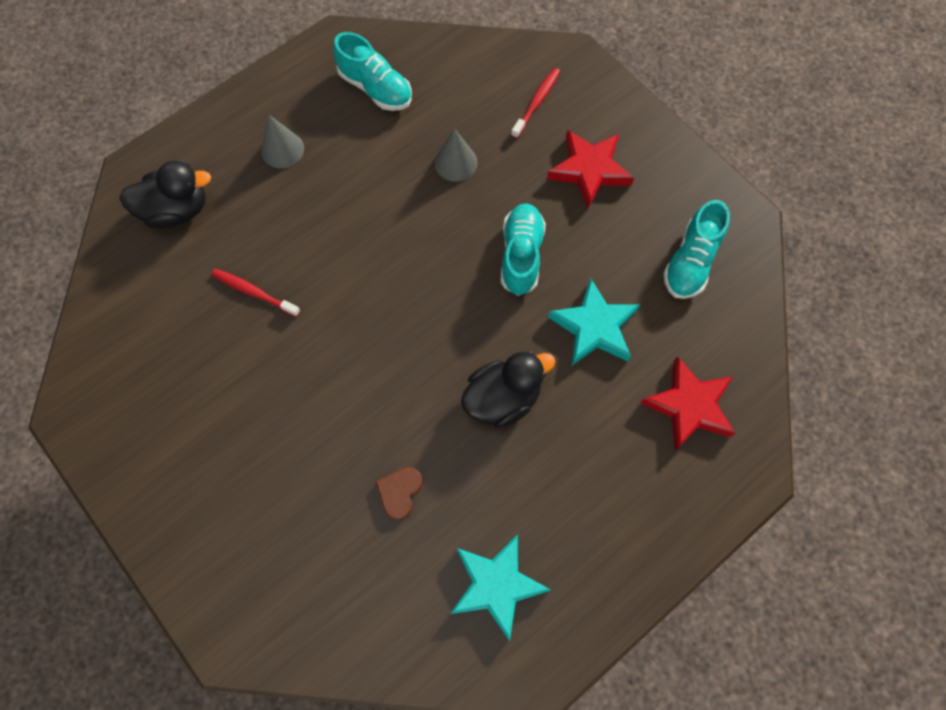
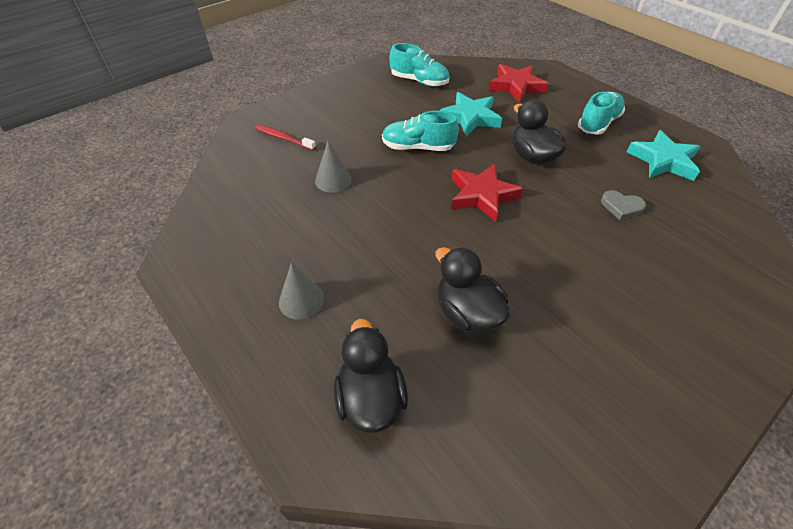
camera: 90 degrees left, 20 degrees down
red toothbrush [211,269,300,317] -> black duck [435,247,510,333]
turquoise shoe [333,32,412,111] -> turquoise shoe moved to [578,92,625,135]
brown heart [376,467,423,520] -> grey heart [601,190,646,220]
red star [547,130,634,209] -> red star moved to [451,164,523,222]

